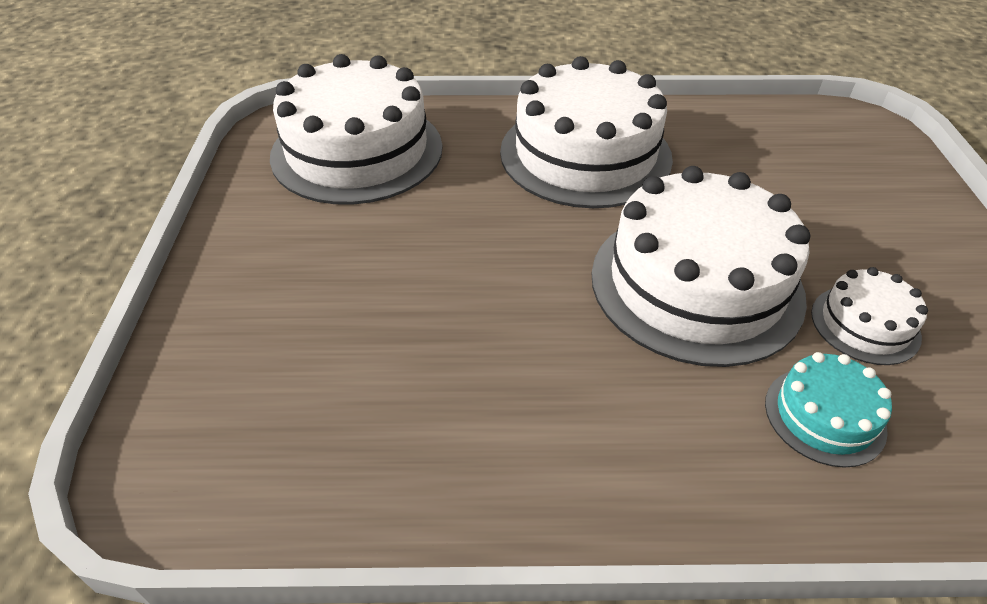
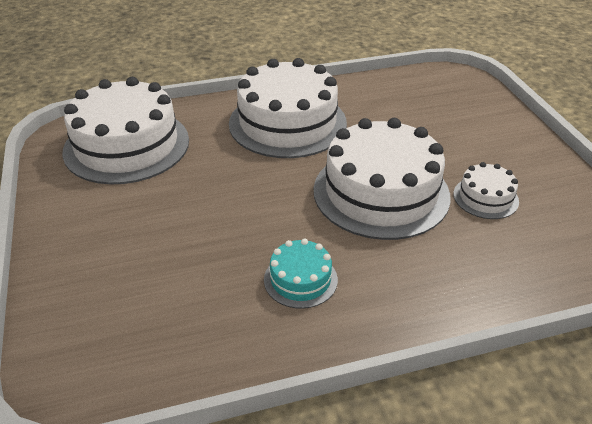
camera: 15 degrees left, 5 degrees down
turquoise cake [765,352,892,467] -> turquoise cake moved to [264,239,338,309]

